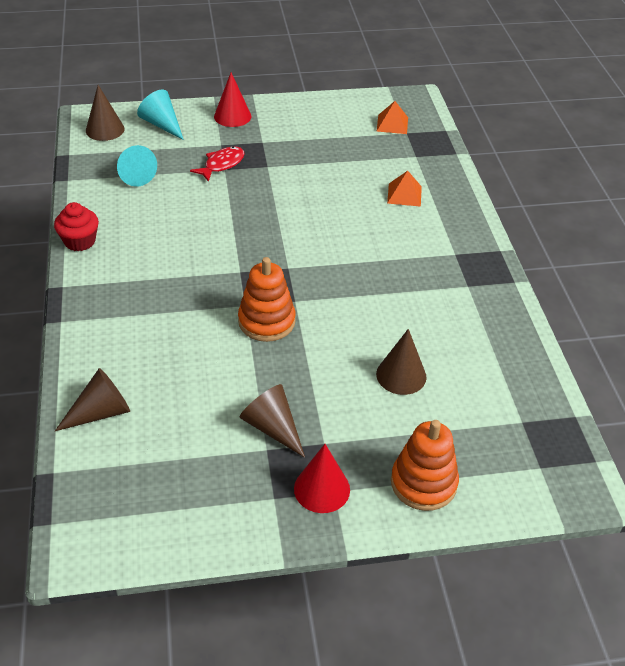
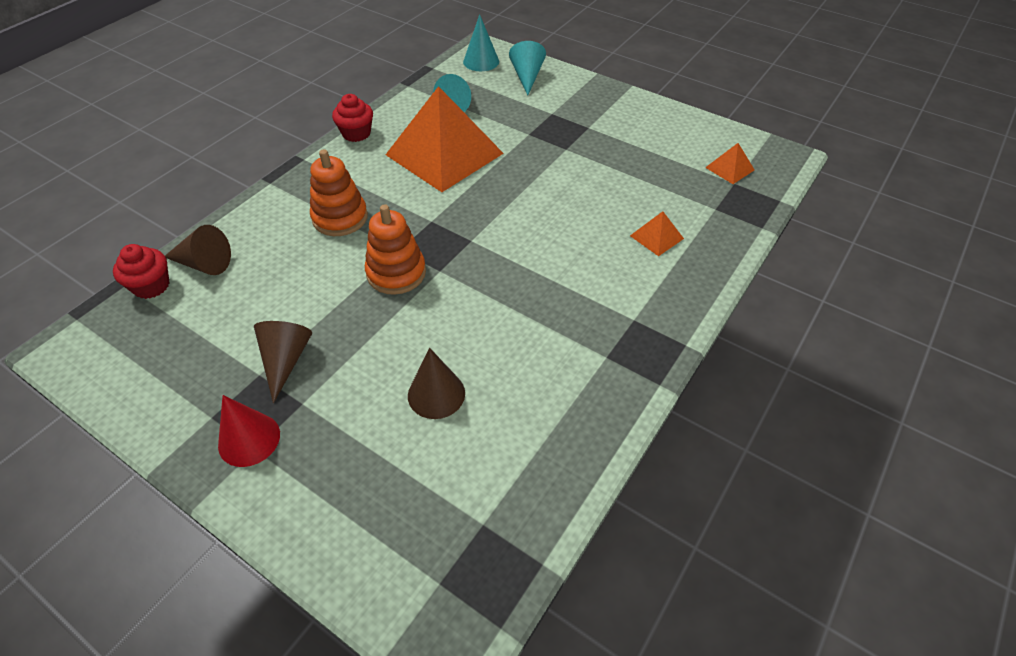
camera: 45 degrees right, 5 degrees up
brown cone [86,85,124,141] -> turquoise cone [463,14,499,71]
red fish [190,147,245,182] -> none
red cone [214,72,251,127] -> none
orange stacking toy [391,420,459,511] -> orange stacking toy moved to [310,149,368,236]
none -> red cupcake [113,244,169,299]
none -> orange pyramid [385,86,504,192]

